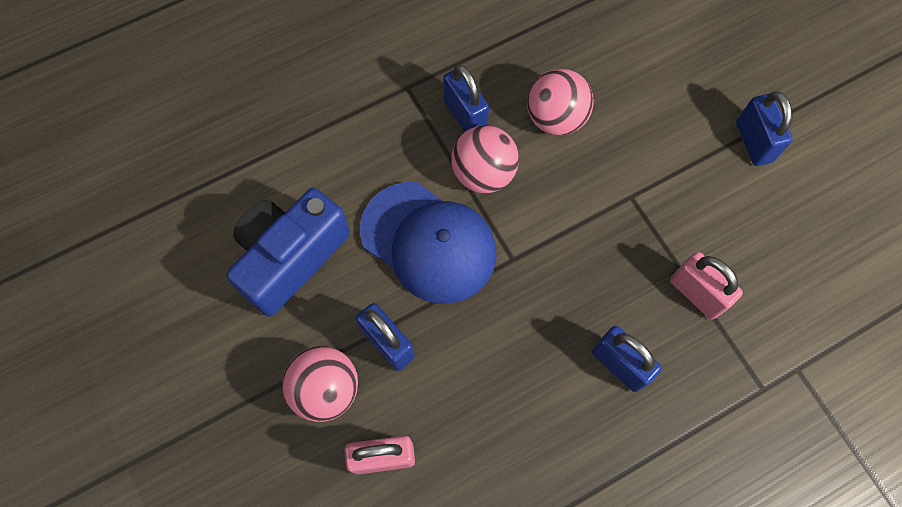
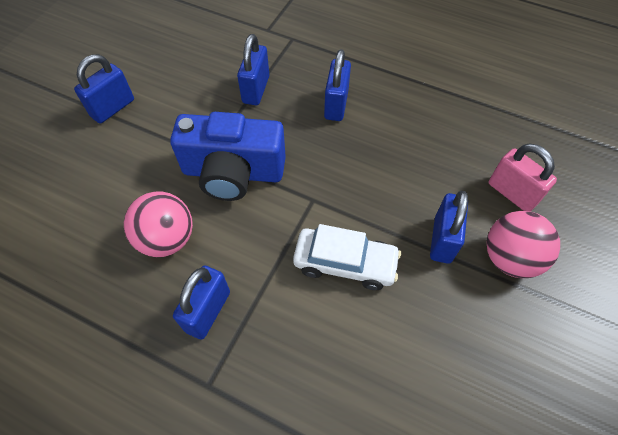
camera: 125 degrees left, 10 degrees down
blue camera [226,188,350,317] -> blue camera moved to [170,112,286,201]
blue cap [360,182,497,304] -> white car [293,224,401,290]
pink ball [451,125,519,193] -> none
pink padlock [670,252,743,320] -> blue padlock [237,34,269,105]

